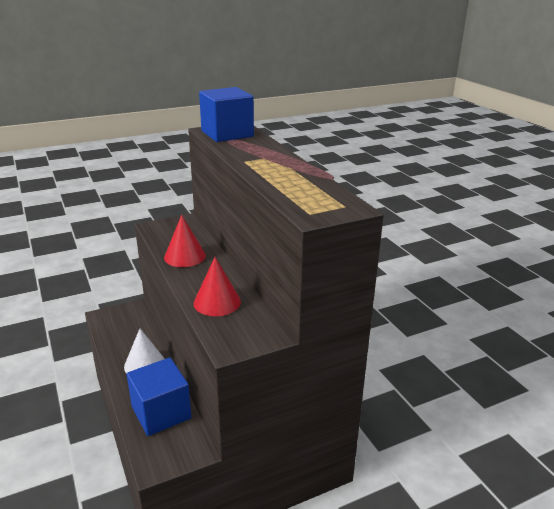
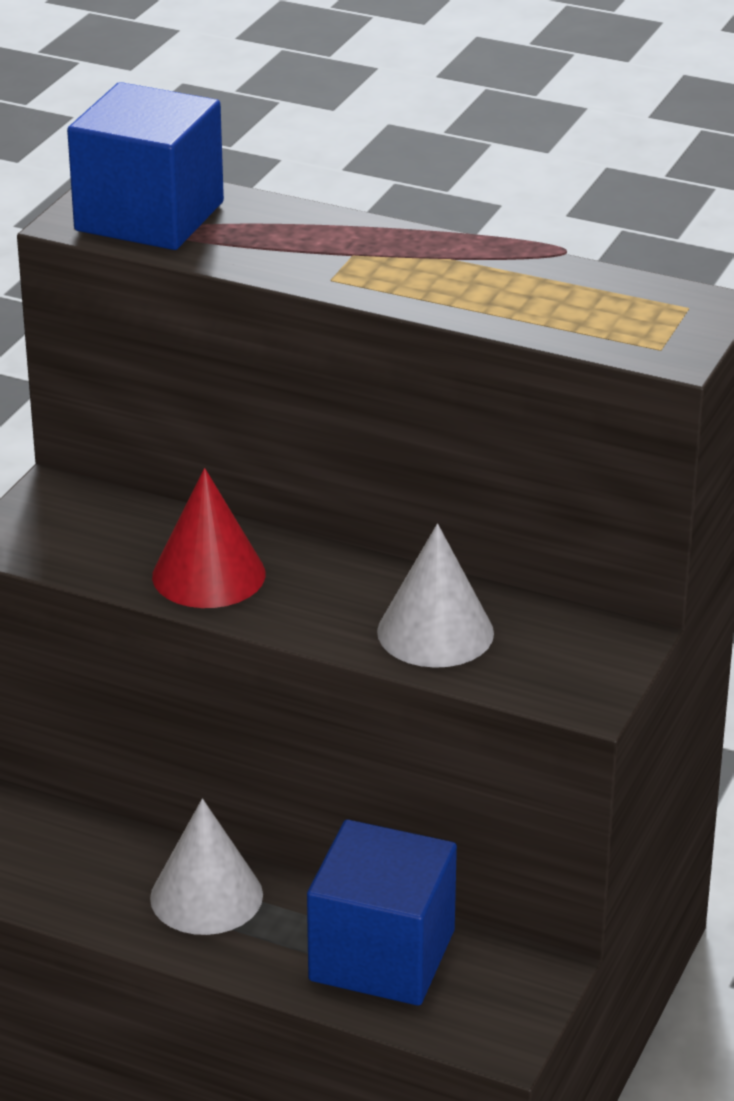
camera: 40 degrees left, 5 degrees up
red cone [194,257,241,316] -> white cone [377,524,494,668]

